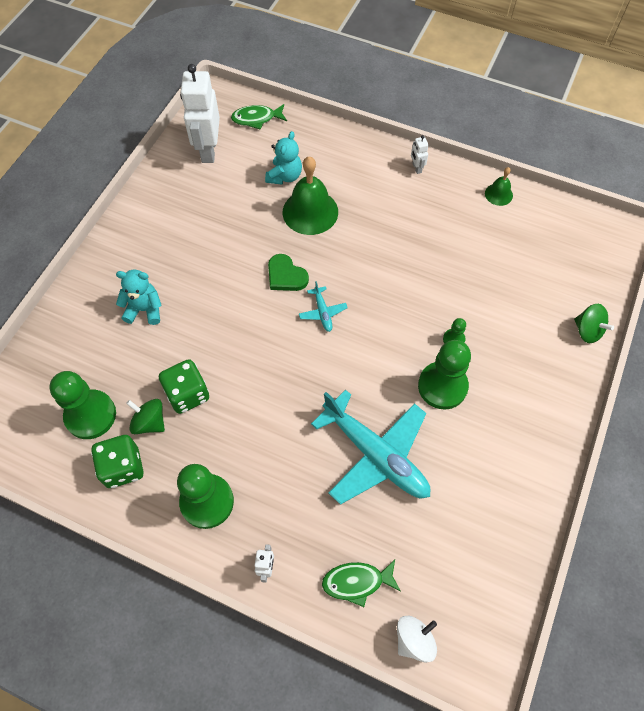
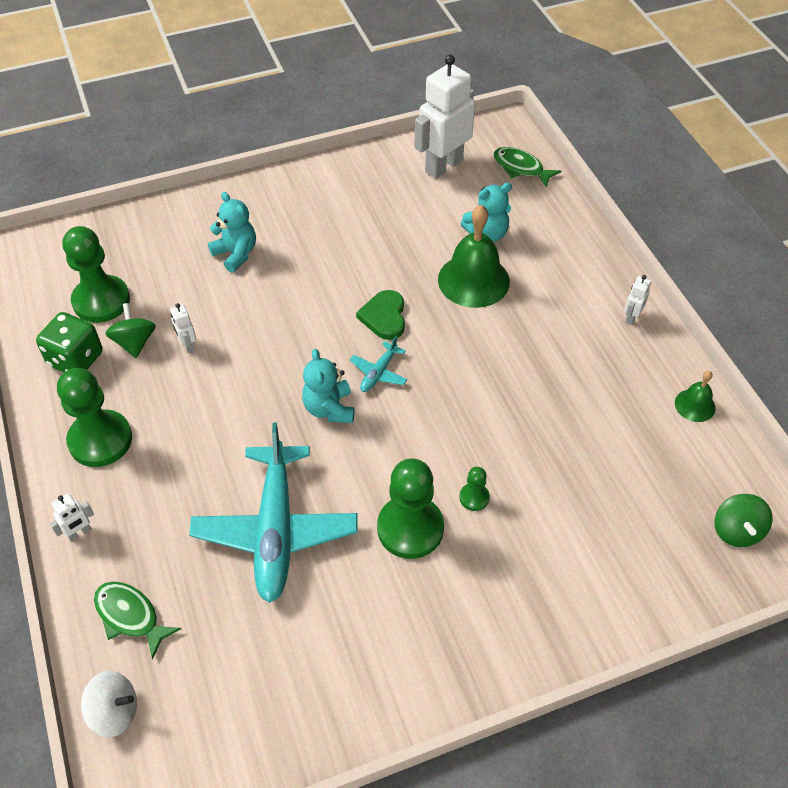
camera: 45 degrees right, 10 degrees down
green dice [159,359,209,414] -> white robot [170,303,196,354]
green spinning top [574,304,614,343] -> green spinning top moved to [715,494,772,547]
none -> turquoise teddy bear [302,349,354,423]

